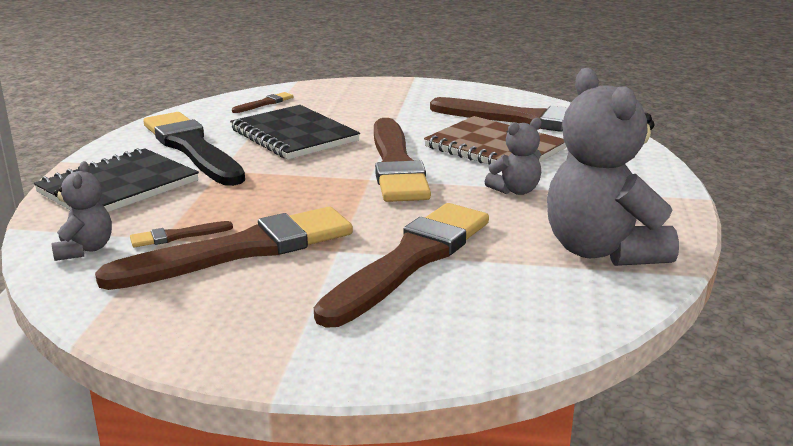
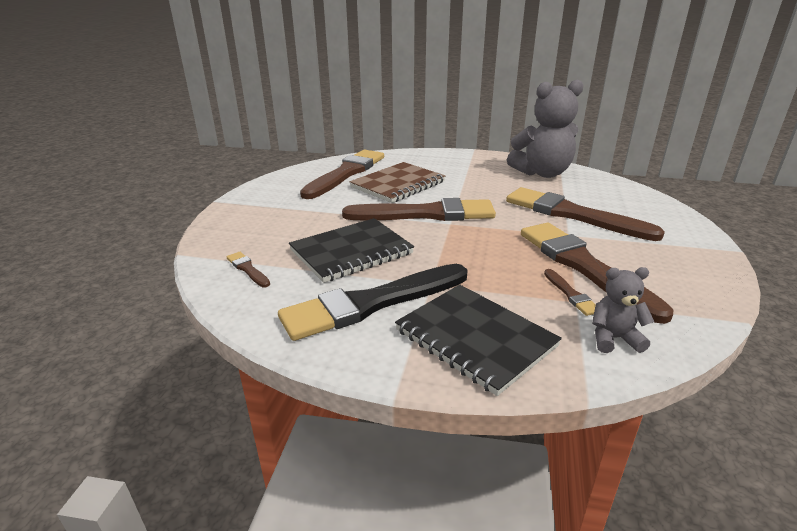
camera: 85 degrees left, 5 degrees up
grey teddy bear [485,118,542,195] -> none

